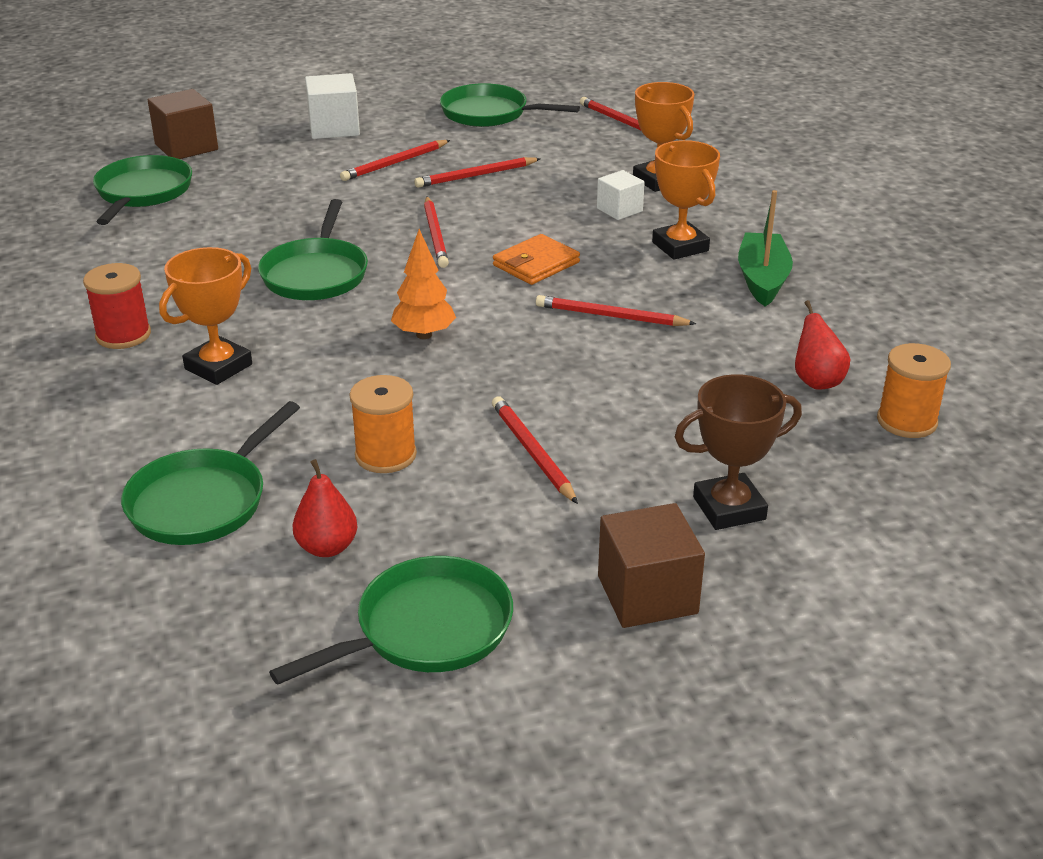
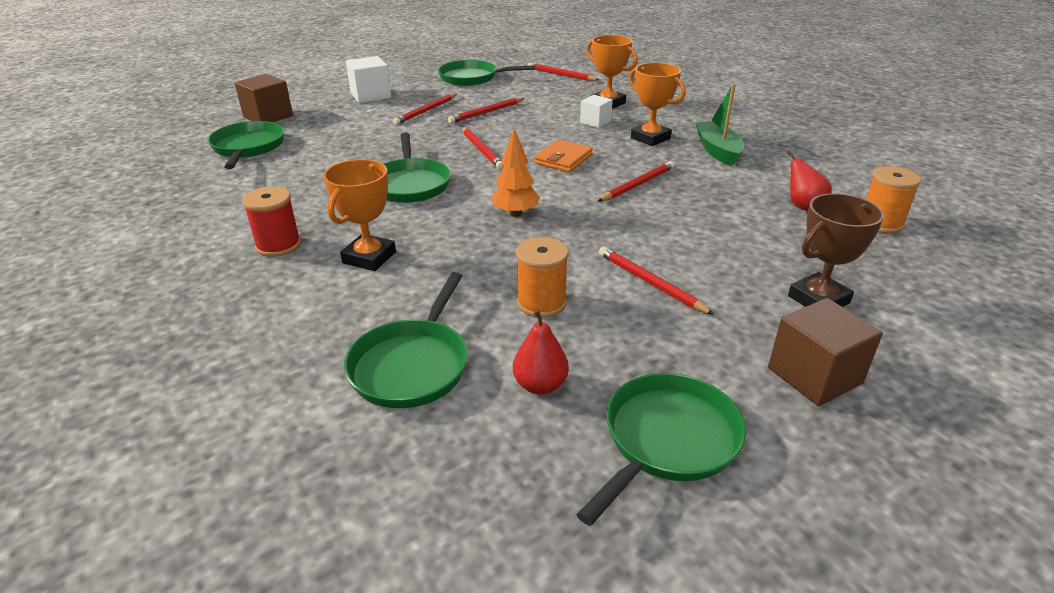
camera: 15 degrees left, 0 degrees up
red pencil [536,295,696,326] -> red pencil turned 135 degrees clockwise [598,161,675,201]

